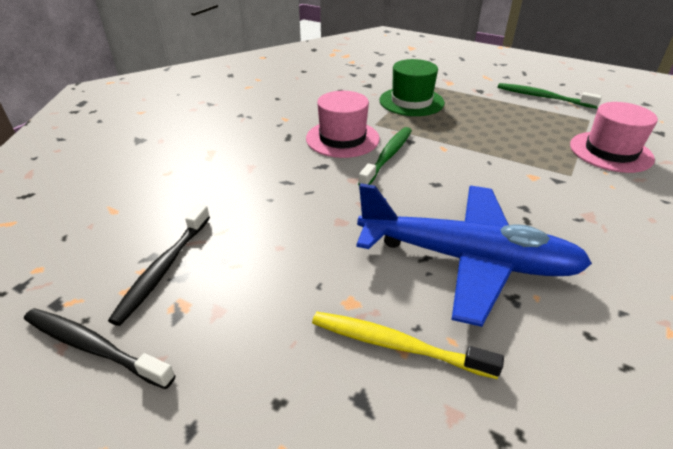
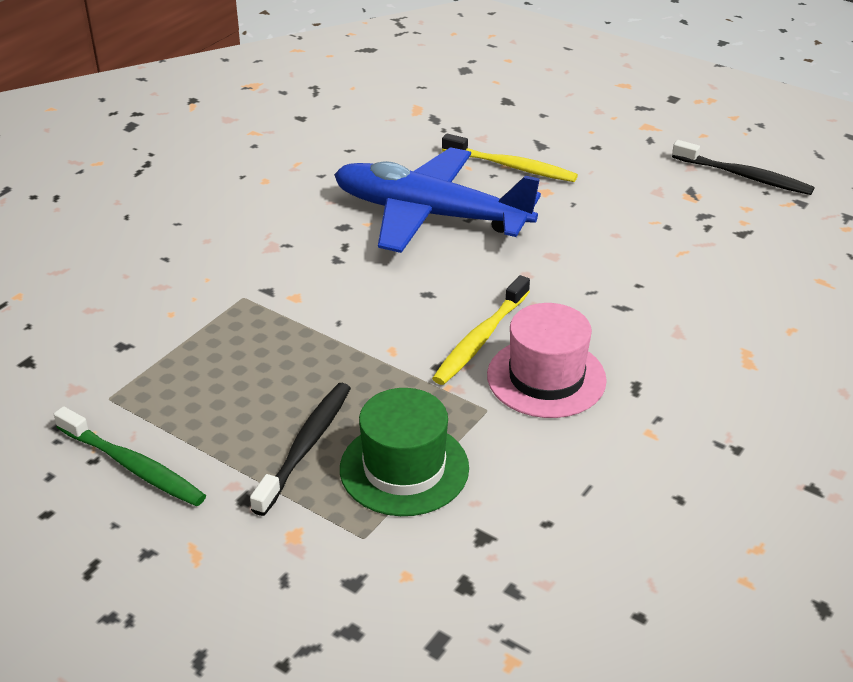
camera: 175 degrees left, 0 degrees up
black toothbrush [108,205,210,326] -> black toothbrush moved to [250,383,351,516]
green toothbrush [358,127,412,186] -> yellow toothbrush [432,275,530,385]
pink hat [570,102,658,173] -> none

